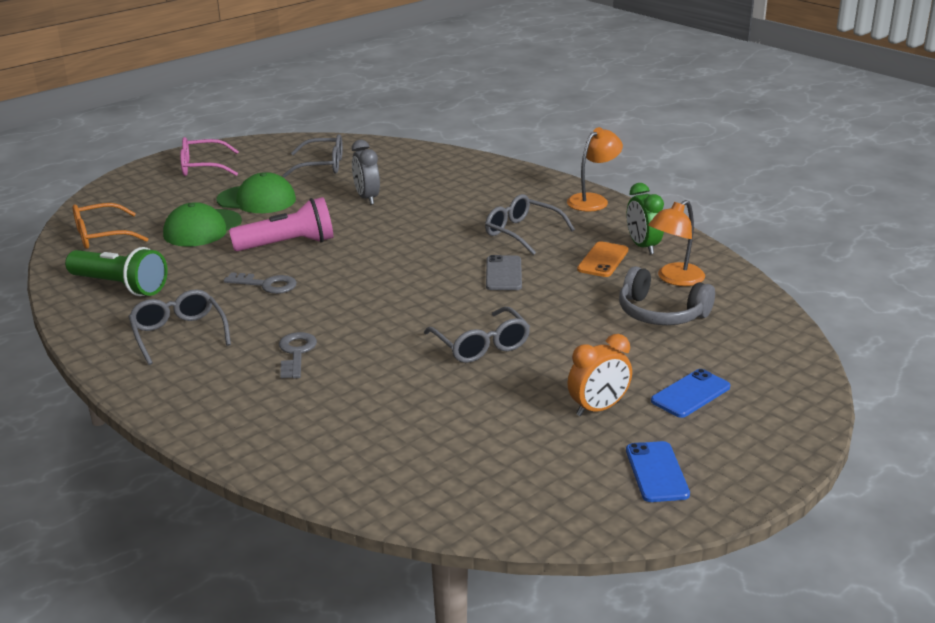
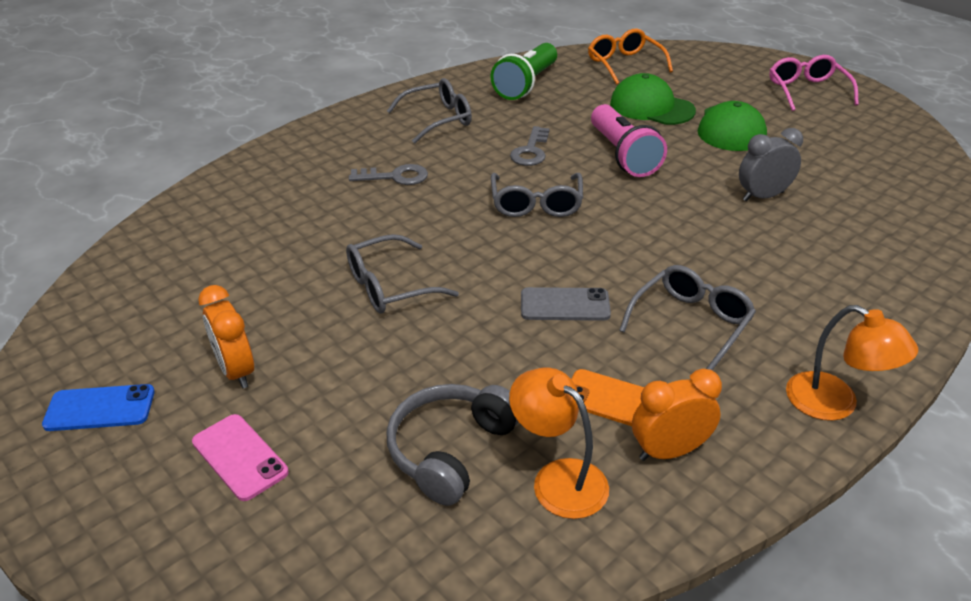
camera: 90 degrees right, 10 degrees up
grey glasses [282,134,343,178] -> grey glasses moved to [491,173,583,217]
green clock [627,183,664,254] -> orange clock [632,369,722,461]
blue phone [651,369,730,418] -> pink phone [192,414,289,501]

